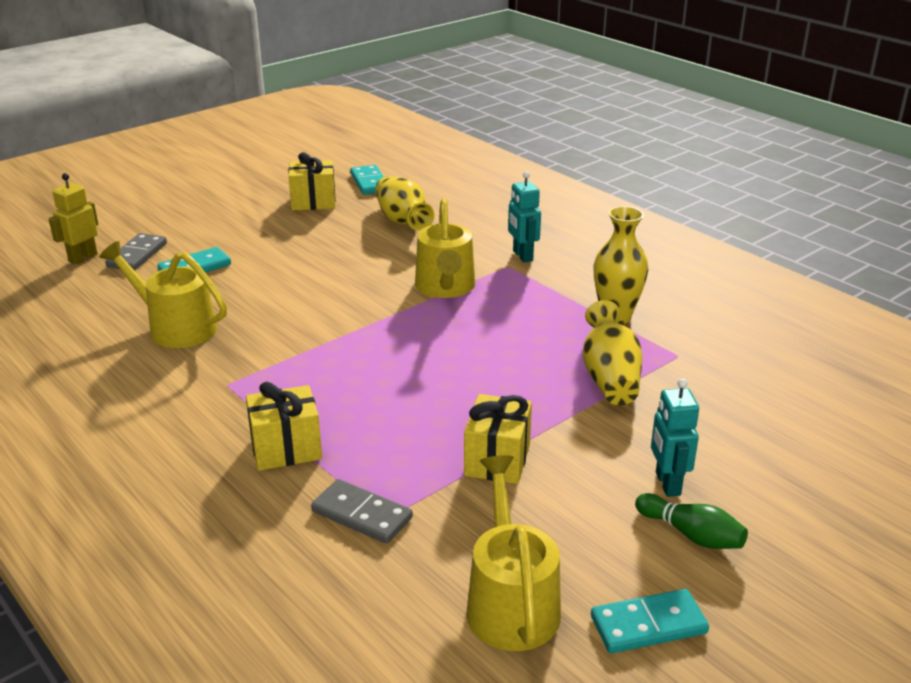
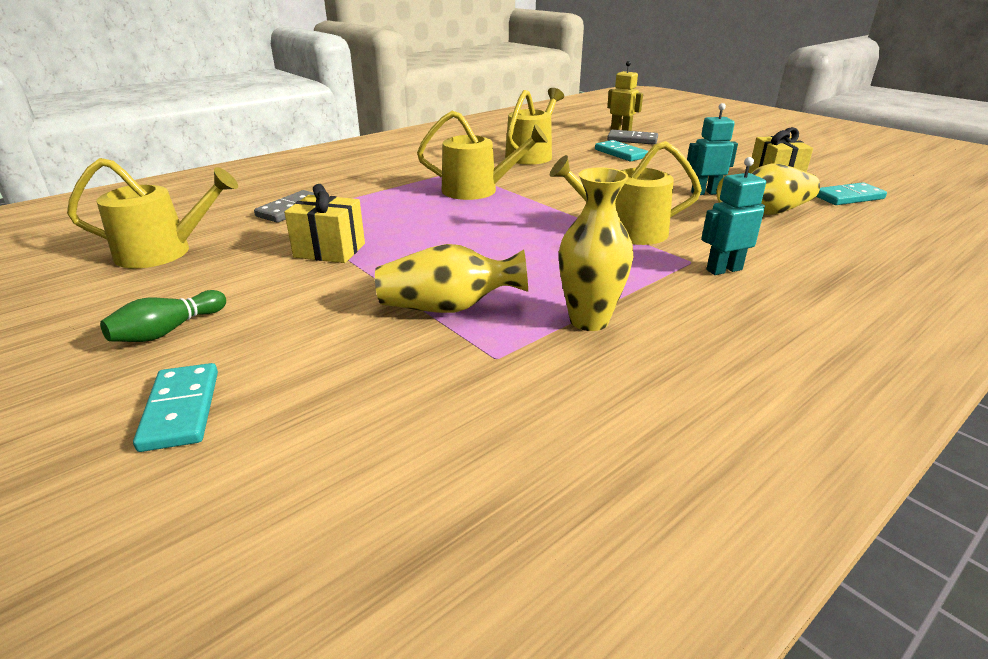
camera: 90 degrees right, 0 degrees up
yellow gift [246,382,322,471] -> none
turquoise domino [591,589,709,653] -> turquoise domino moved to [133,363,218,452]
turquoise robot [651,379,699,497] -> turquoise robot moved to [687,103,738,195]
none -> yellow watering can [417,111,548,200]

